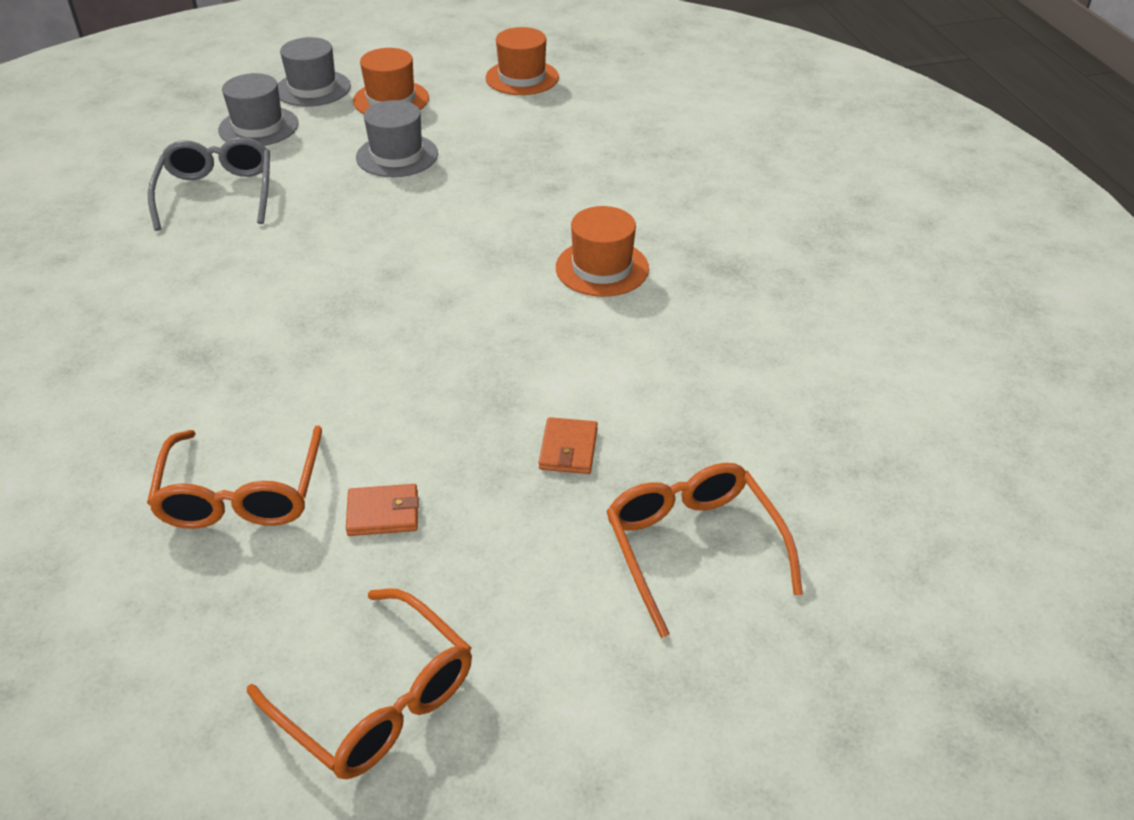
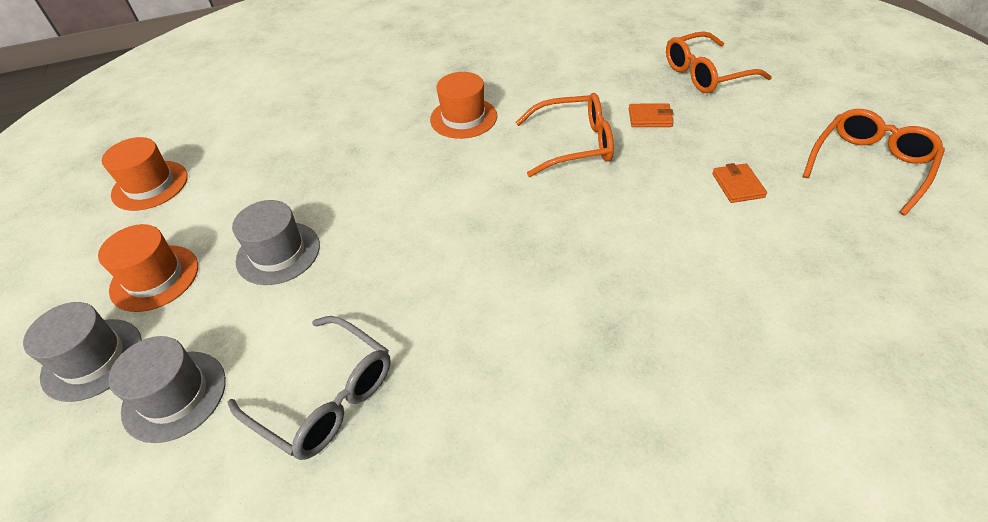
camera: 90 degrees left, 5 degrees up
orange glasses [147,426,322,529] -> orange glasses moved to [515,93,614,177]
grey glasses [148,137,270,231] -> grey glasses turned 135 degrees counterclockwise [228,316,391,460]

